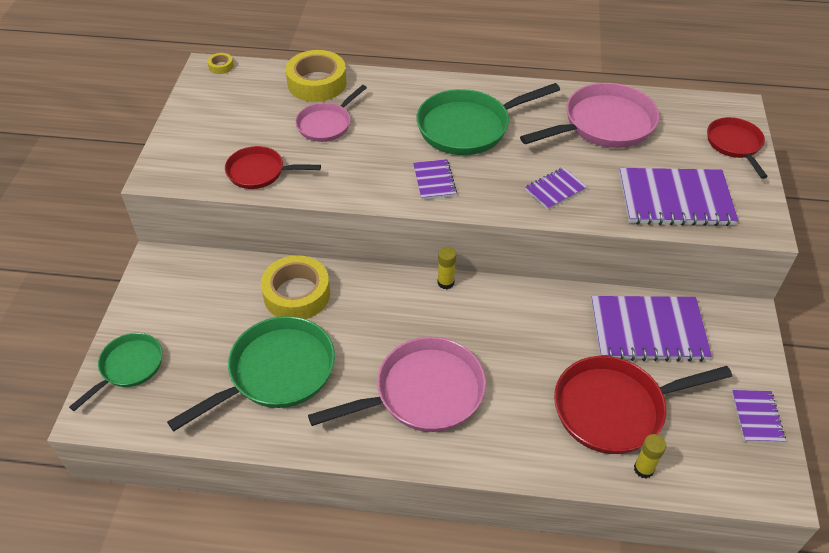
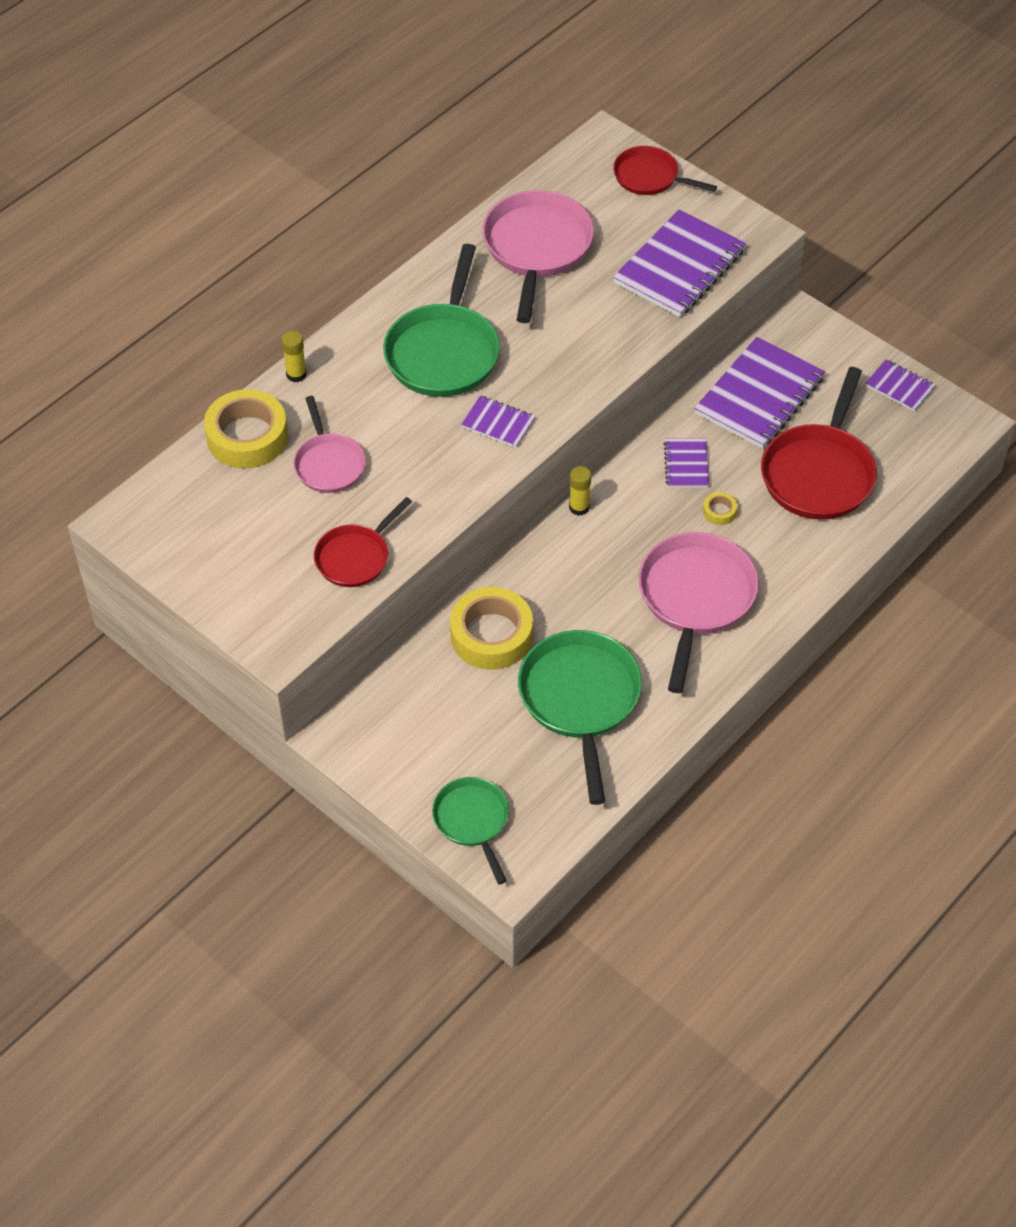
camera: 55 degrees left, 5 degrees up
yellow tape [207,53,234,74] -> yellow tape moved to [703,492,737,525]
purple notebook [525,167,587,210] -> purple notebook moved to [664,439,709,487]
yellow glue stick [634,434,666,478] -> yellow glue stick moved to [281,331,307,382]

